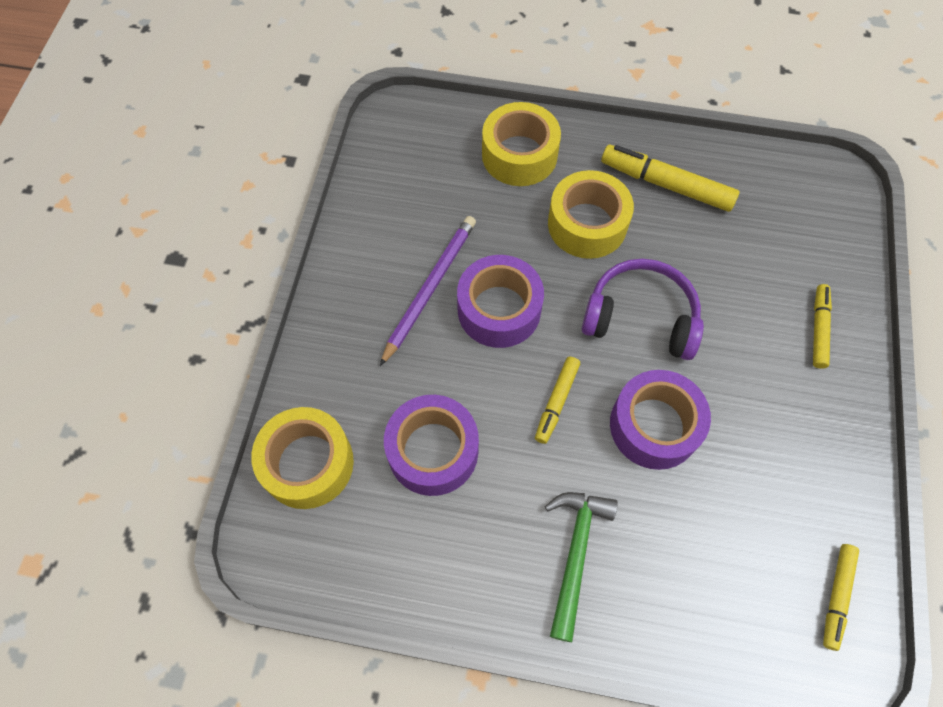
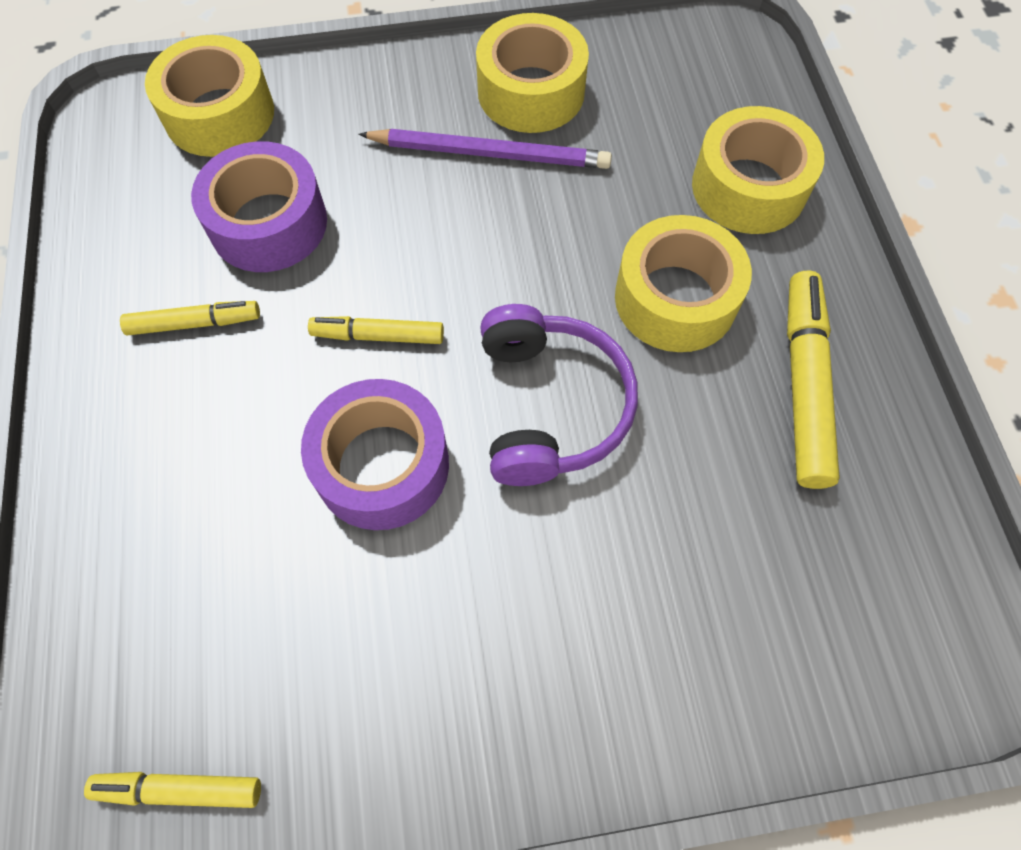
camera: 70 degrees right, 0 degrees up
purple tape [457,255,544,348] -> none
green hammer [545,492,618,642] -> none
yellow marker [813,284,832,369] -> yellow marker moved to [120,301,260,335]
none -> yellow tape [476,13,589,133]

